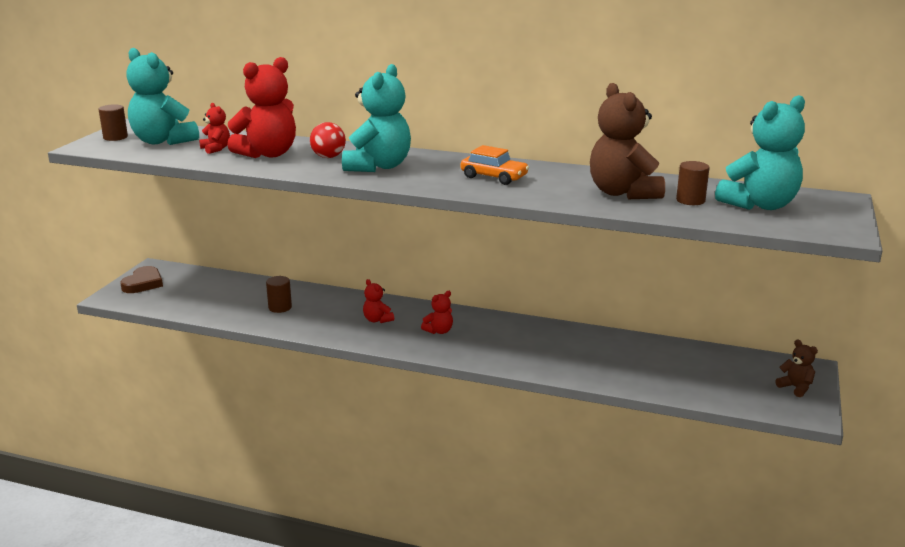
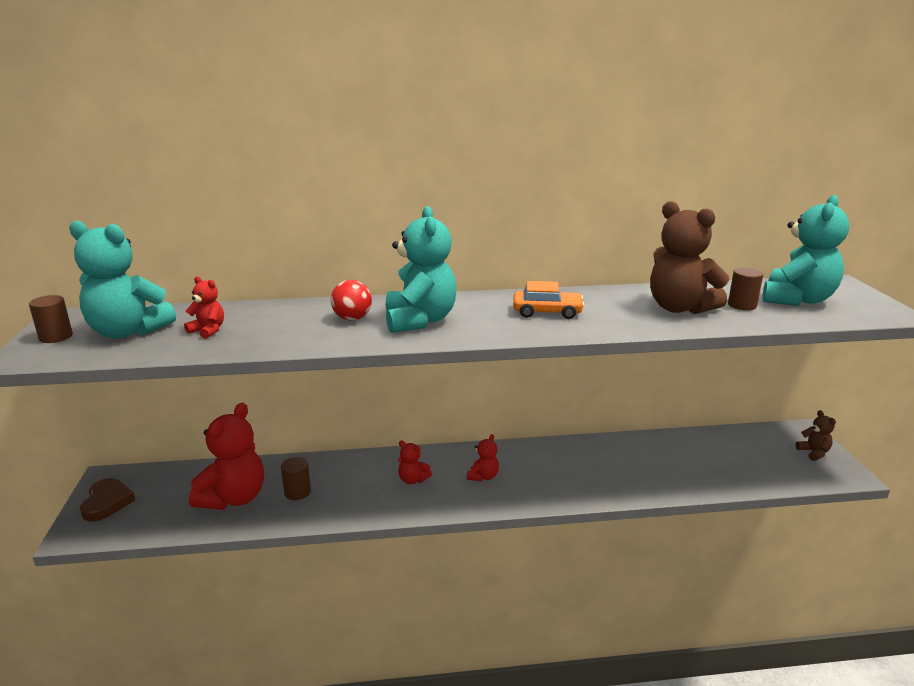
camera: 25 degrees left, 0 degrees up
red teddy bear [227,57,296,158] -> red teddy bear moved to [189,403,264,510]
brown teddy bear [775,340,818,397] -> brown teddy bear turned 45 degrees clockwise [795,410,836,461]

